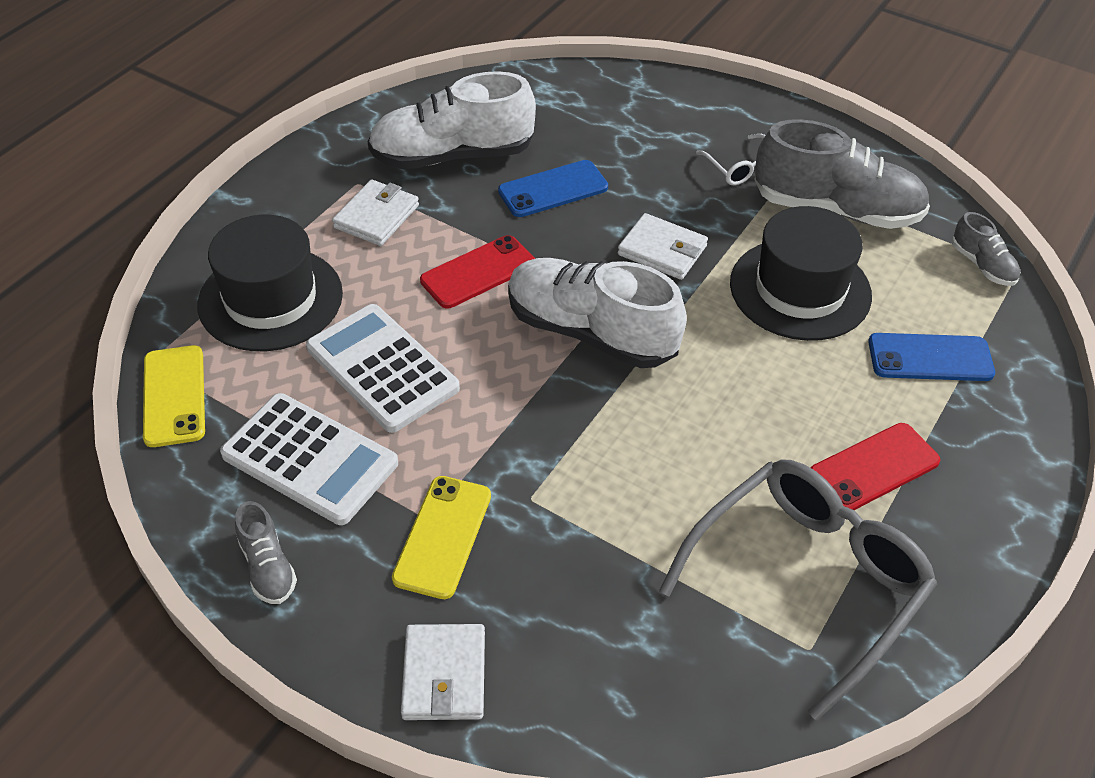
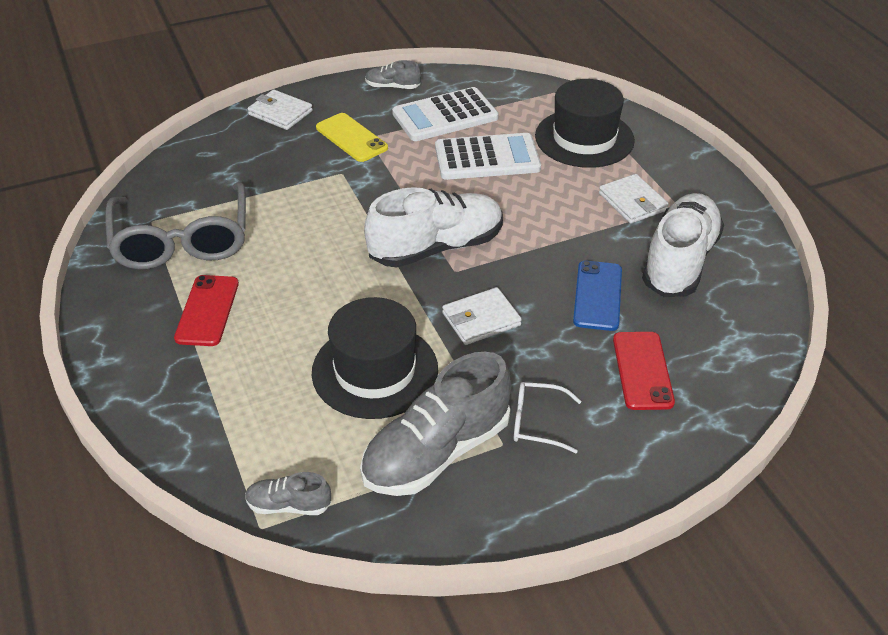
camera: 125 degrees right, 5 degrees down
yellow phone [143,345,205,447] -> none
red phone [420,235,535,308] -> red phone moved to [613,332,675,410]
blue phone [868,333,995,381] -> none

